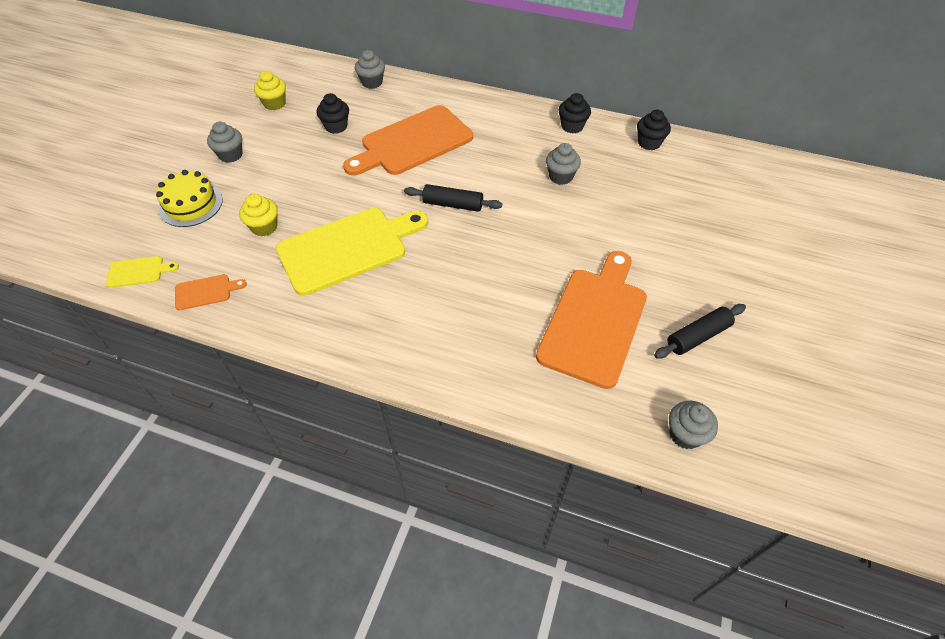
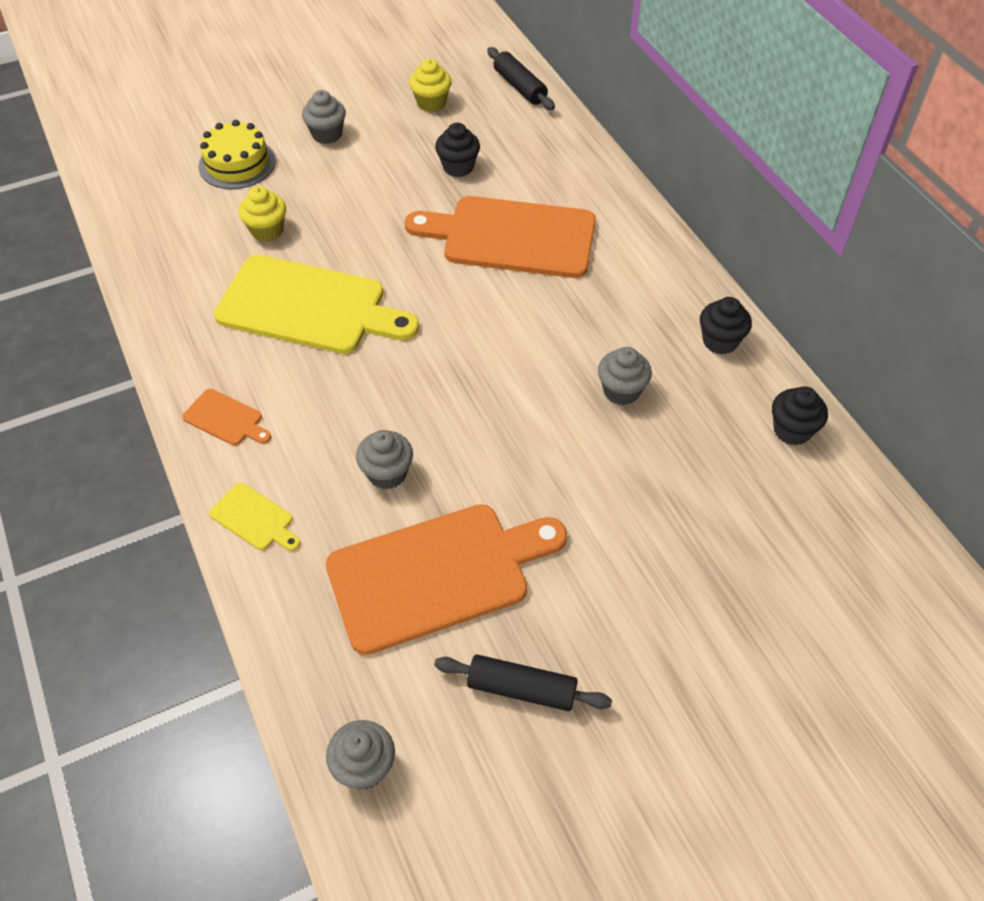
camera: 45 degrees right, 0 degrees up
yellow cutting board [106,256,179,288] -> yellow cutting board moved to [209,483,300,551]
orange cutting board [175,274,247,310] -> orange cutting board moved to [183,389,271,445]
grey cupcake [355,50,385,89] -> grey cupcake moved to [356,430,413,489]
black rolling pin [404,184,502,212] -> black rolling pin moved to [487,47,555,110]

